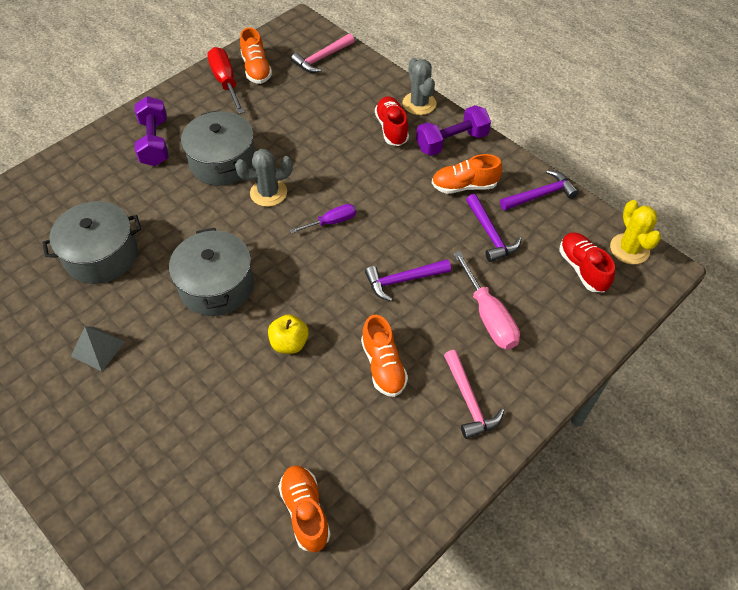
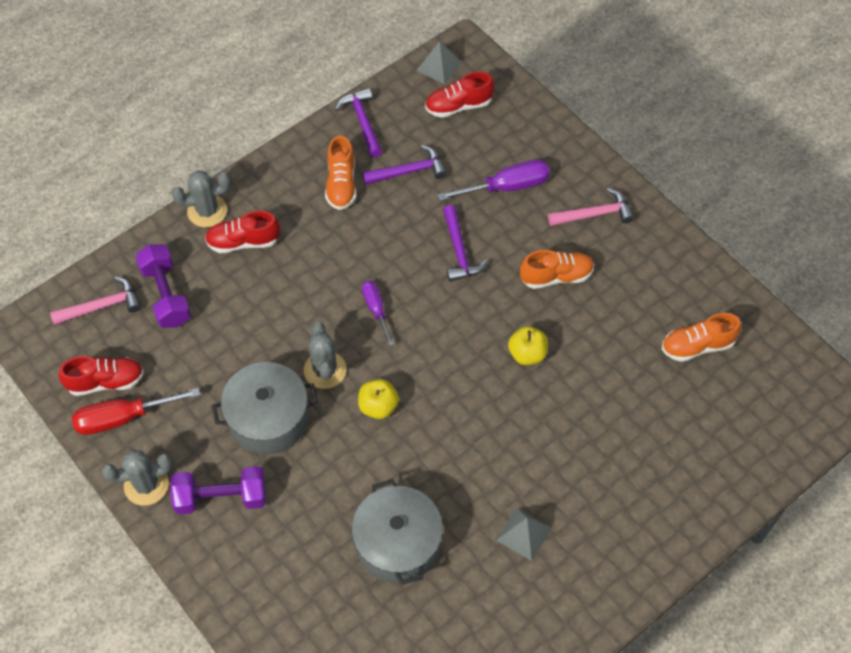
camera: 85 degrees left, 5 degrees up
grey pot [169,228,254,316] -> none
orange shoe [240,27,272,84] -> red shoe [58,356,144,396]
pink hammer [291,34,354,73] -> pink hammer turned 75 degrees counterclockwise [50,277,141,325]
purple dumbbell [416,105,491,156] -> purple dumbbell moved to [135,244,191,328]
pink screwdriver [453,251,520,350] -> purple screwdriver [437,160,550,201]
yellow cactus [610,200,661,265] -> grey pyramid [416,41,462,85]
none -> grey cactus [102,450,173,506]
none -> yellow apple [358,379,399,419]

